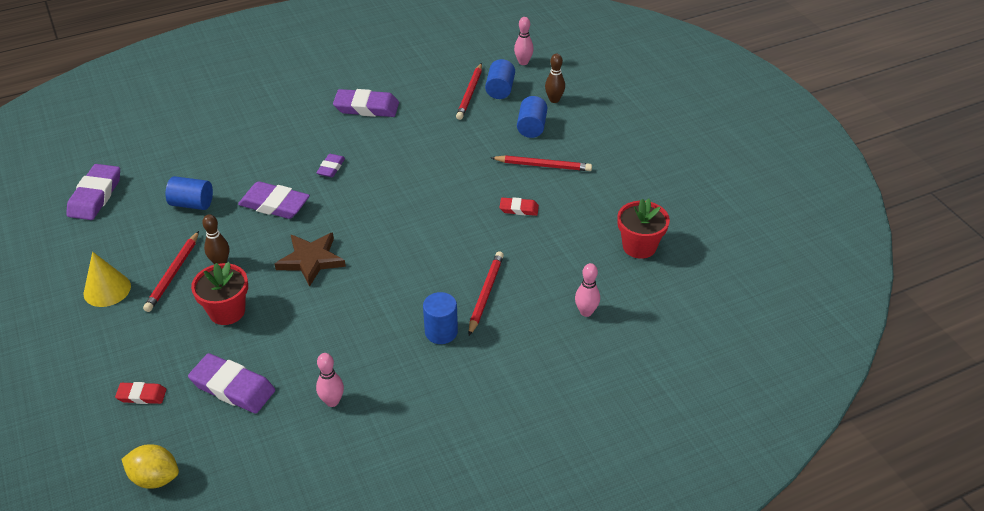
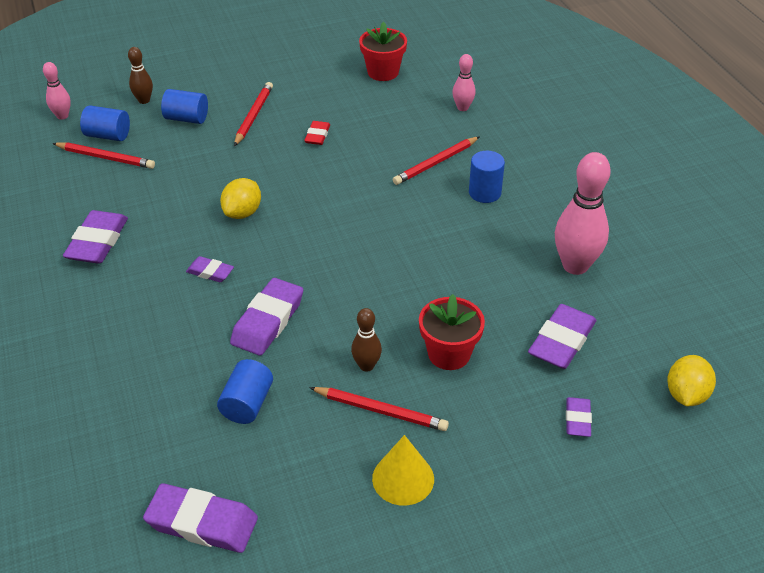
camera: 85 degrees left, 0 degrees up
red eraser [115,382,166,404] -> purple eraser [566,397,592,437]
brown star [274,233,346,287] -> none
pink bowling pin [316,353,344,407] -> pink bowling pin [555,152,611,275], size x1.90
red pencil [469,252,504,336] -> red pencil turned 60 degrees counterclockwise [393,136,480,185]
none -> yellow lemon [220,178,261,219]

